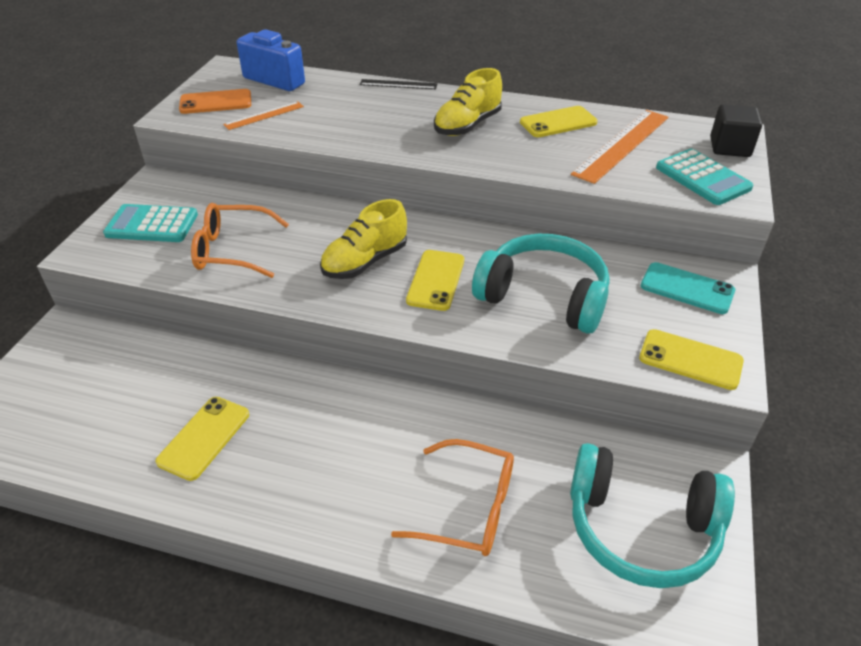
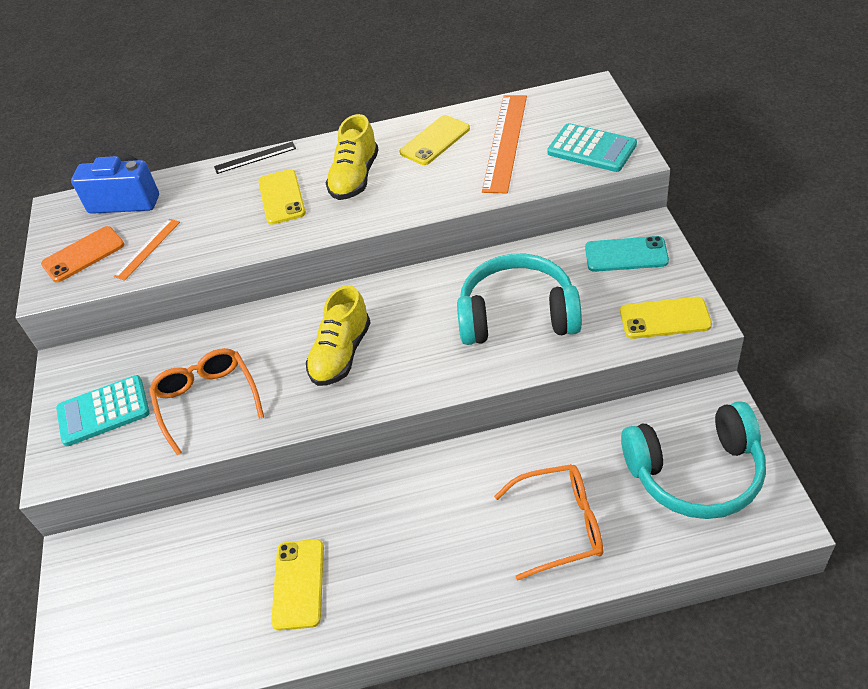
camera: 20 degrees left, 5 degrees up
orange glasses [191,203,289,278] -> orange glasses turned 90 degrees clockwise [149,348,264,455]
yellow phone [406,250,464,311] -> yellow phone moved to [258,169,306,225]
black cube [710,104,762,157] -> none

